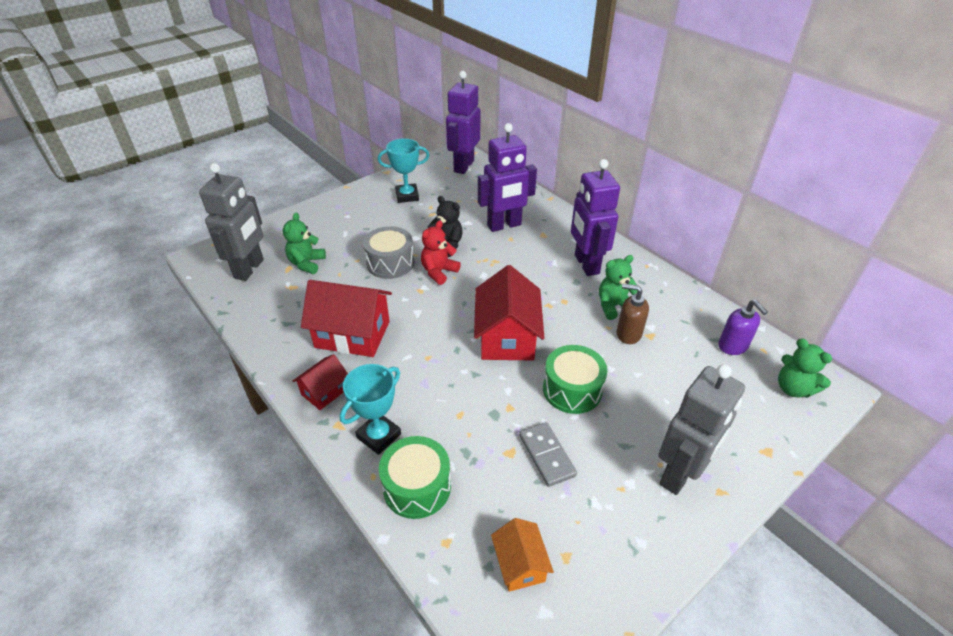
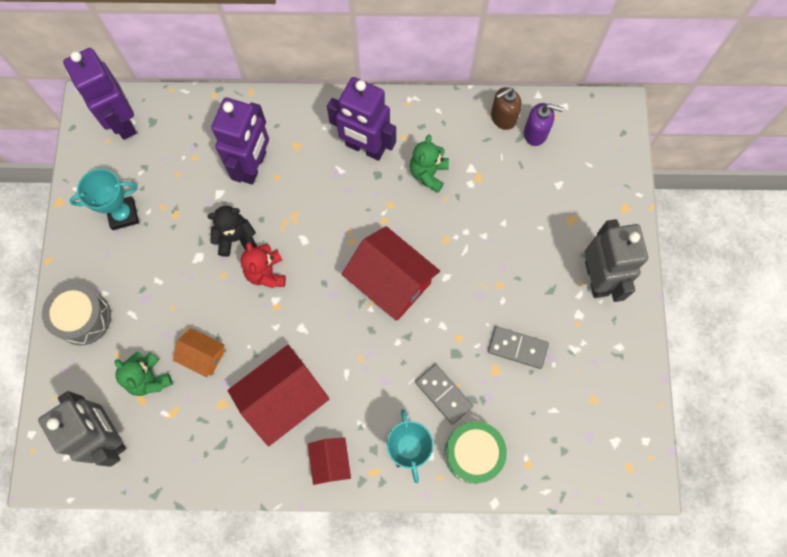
camera: 50 degrees left, 30 degrees up
grey drum [363,226,414,279] -> grey drum moved to [42,283,111,345]
turquoise trophy [378,138,430,203] -> turquoise trophy turned 45 degrees clockwise [69,169,139,230]
orange house [491,518,554,592] -> orange house moved to [173,328,225,377]
green drum [543,345,607,414] -> none
brown soap dispenser [616,284,649,344] -> brown soap dispenser moved to [491,87,522,130]
green teddy bear [778,338,832,398] -> none
none -> grey domino [415,364,473,425]

